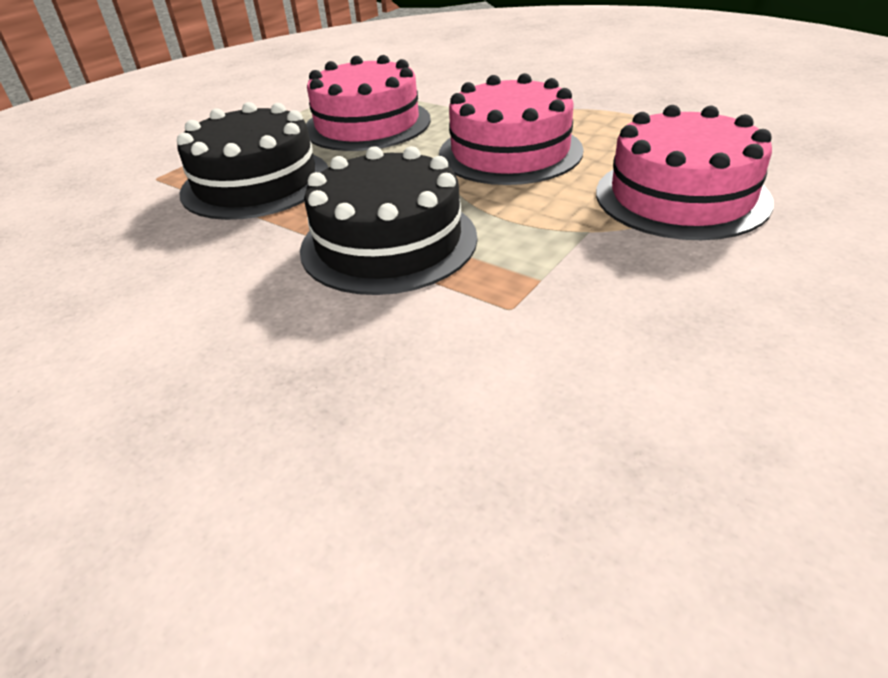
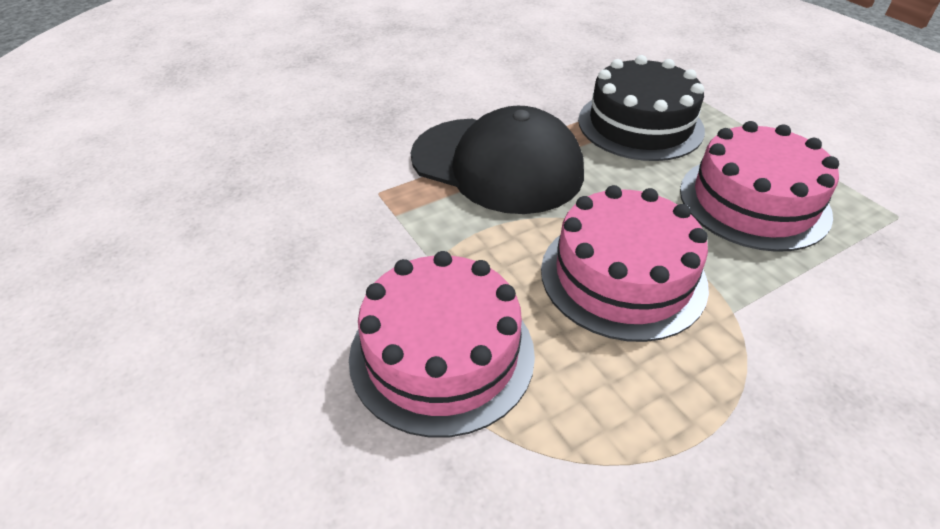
camera: 110 degrees right, 5 degrees up
black cake [300,146,477,295] -> black cap [411,106,584,214]

